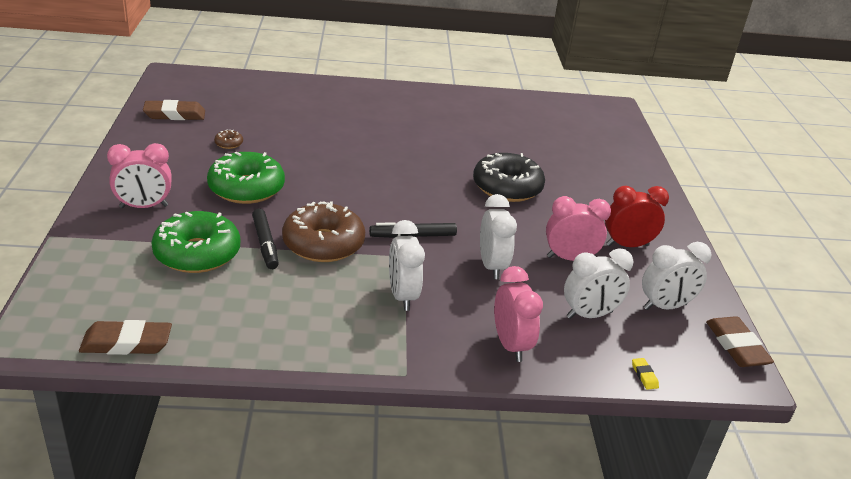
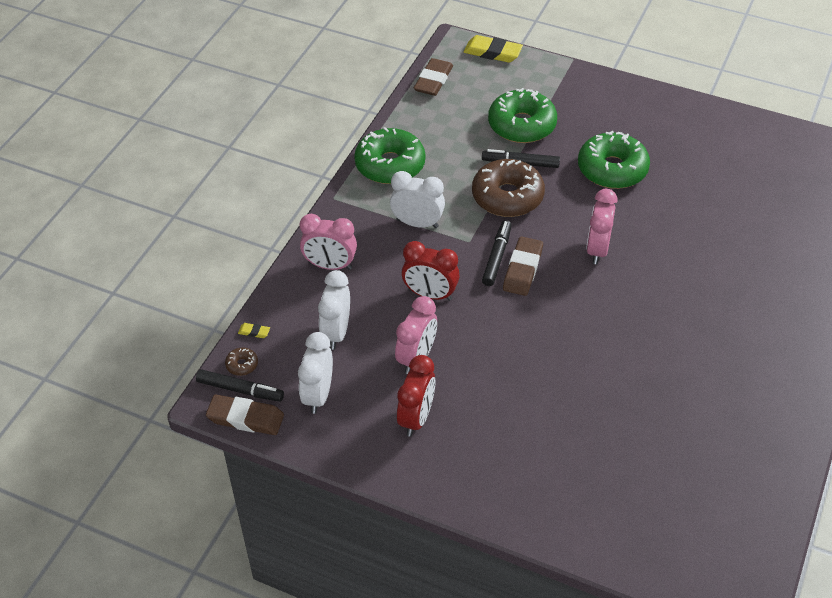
camera: 120 degrees right, 15 degrees up
pink clock [107,143,172,208] -> pink clock moved to [586,189,618,264]
brown eraser [143,100,205,120] -> brown eraser moved to [503,237,543,296]
brown donut [214,130,243,149] -> brown donut moved to [225,347,258,376]
black donut [473,153,545,202] -> none
white clock [480,194,517,279] -> red clock [402,241,460,301]
none -> black marker [196,369,284,402]
none -> green donut [354,127,425,184]
none -> yellow eraser [463,35,523,63]

